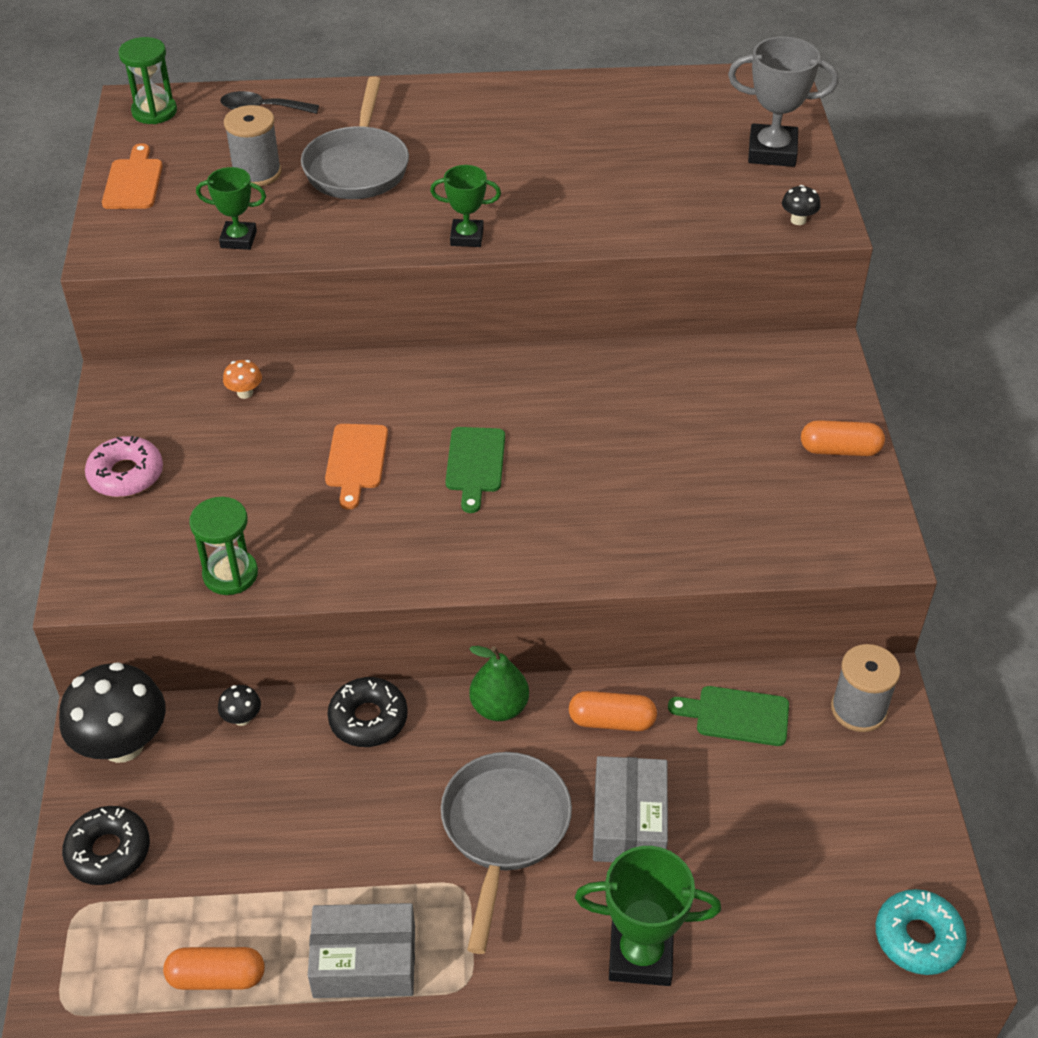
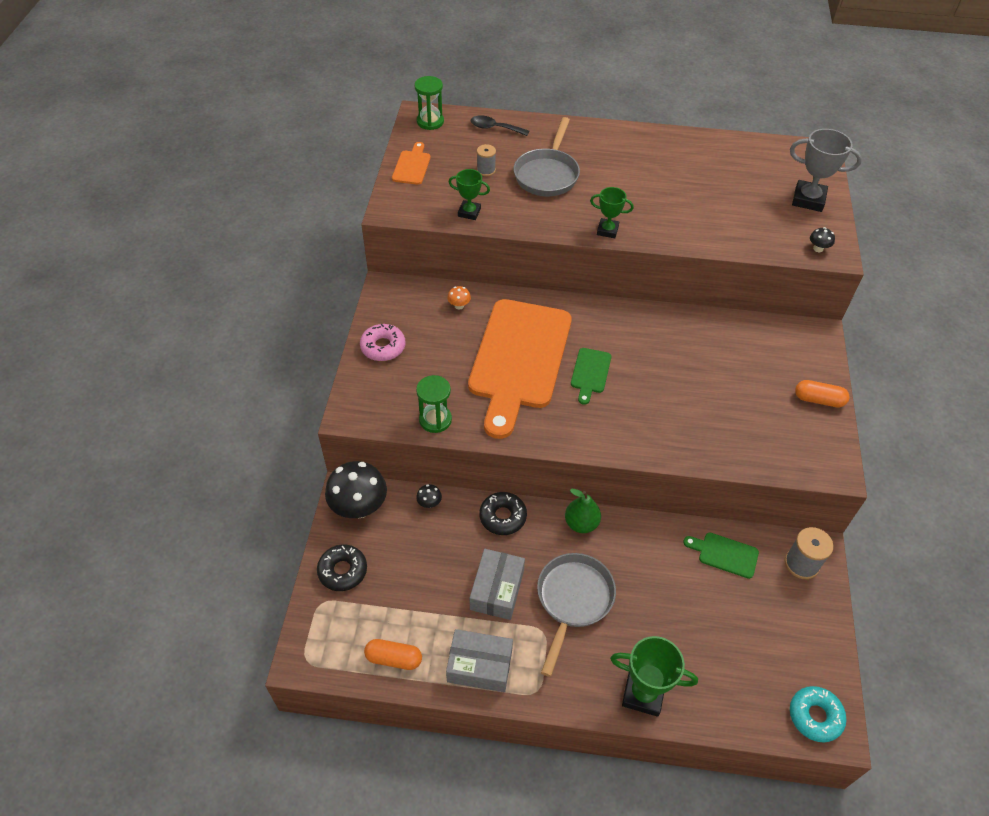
camera: 10 degrees right, 5 degrees up
grey spool [224,105,281,187] -> grey spool [477,144,496,176], size x0.64
orange cutting board [325,424,388,510] -> orange cutting board [468,299,572,439], size x2.48
orange capsule [569,691,657,731] -> none
grey box [593,756,668,862] -> grey box moved to [470,549,525,620]

